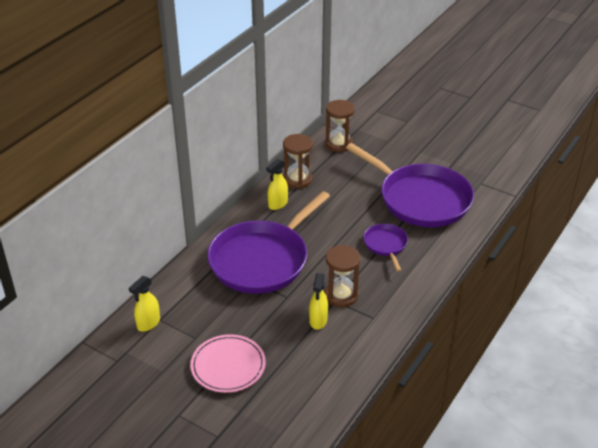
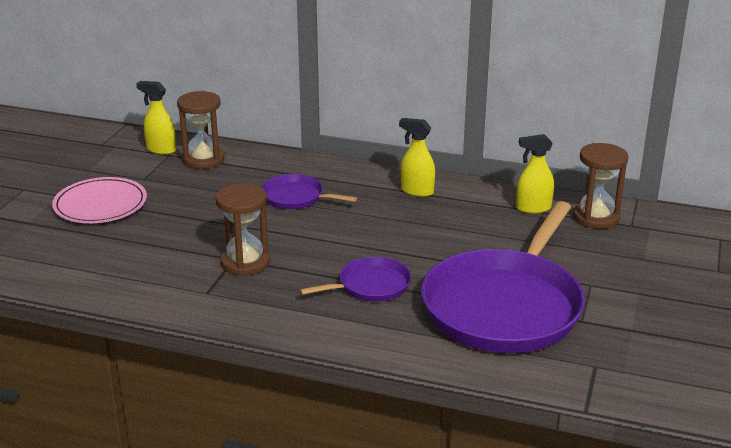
camera: 75 degrees right, 10 degrees down
purple pan [207,191,330,294] -> purple pan [262,174,357,209], size x0.46
brown hourglass [283,134,313,189] -> brown hourglass moved to [177,91,225,169]
yellow spray bottle [309,273,328,330] -> yellow spray bottle moved to [516,134,554,214]

